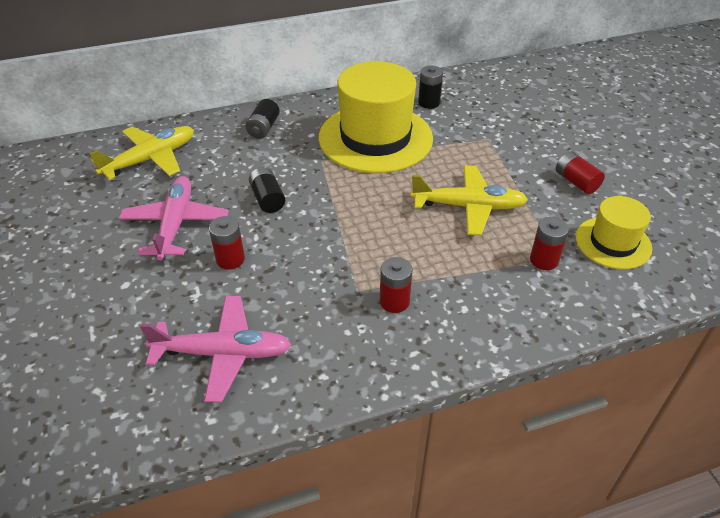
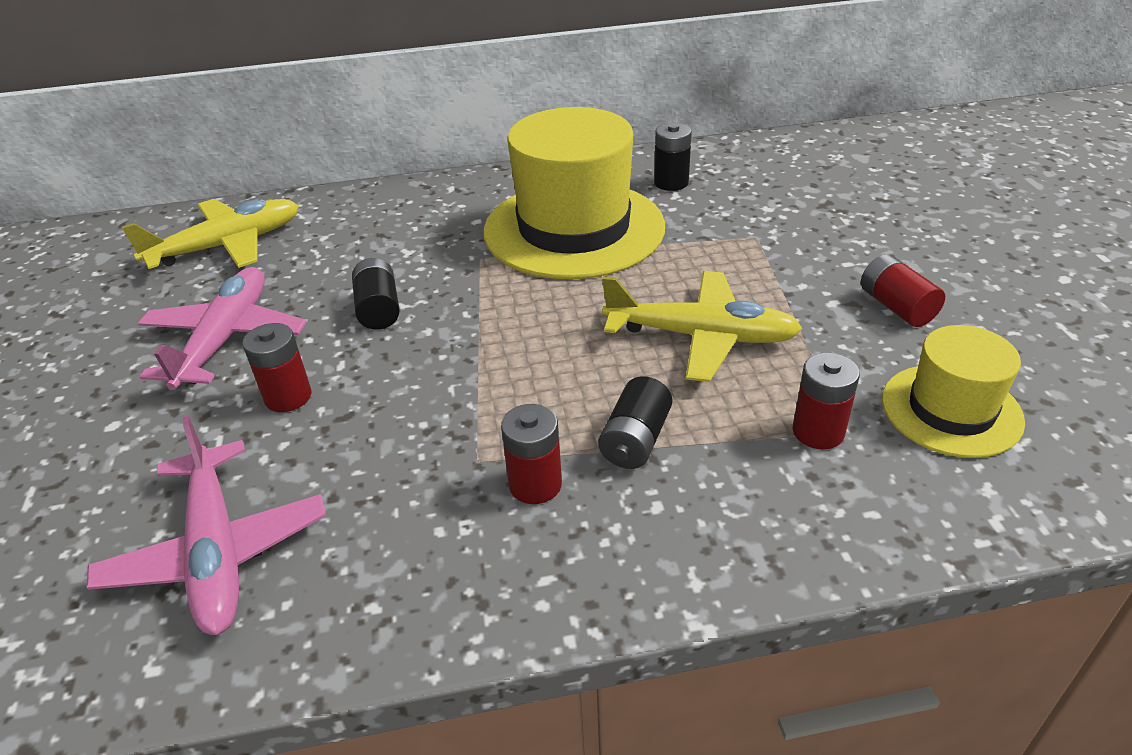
camera: 10 degrees right, 5 degrees down
pink plane [140,296,292,402] -> pink plane turned 60 degrees clockwise [87,415,326,635]
black battery [245,99,280,139] -> black battery moved to [598,376,672,469]

